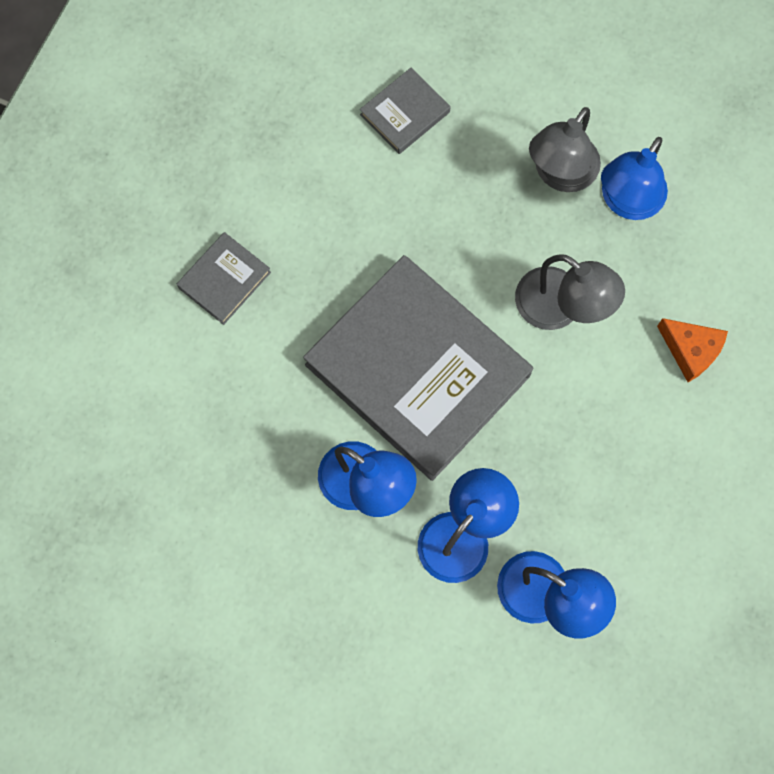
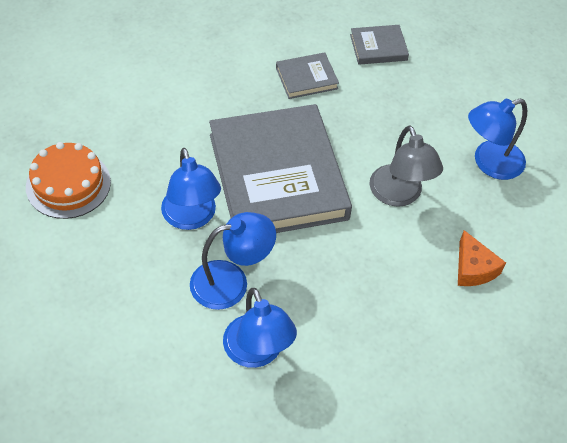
camera: 30 degrees right, 20 degrees down
grey book [177,232,271,325] -> grey book moved to [276,53,339,99]
grey lamp [529,107,601,192] -> none
none -> orange cake [26,142,111,219]

